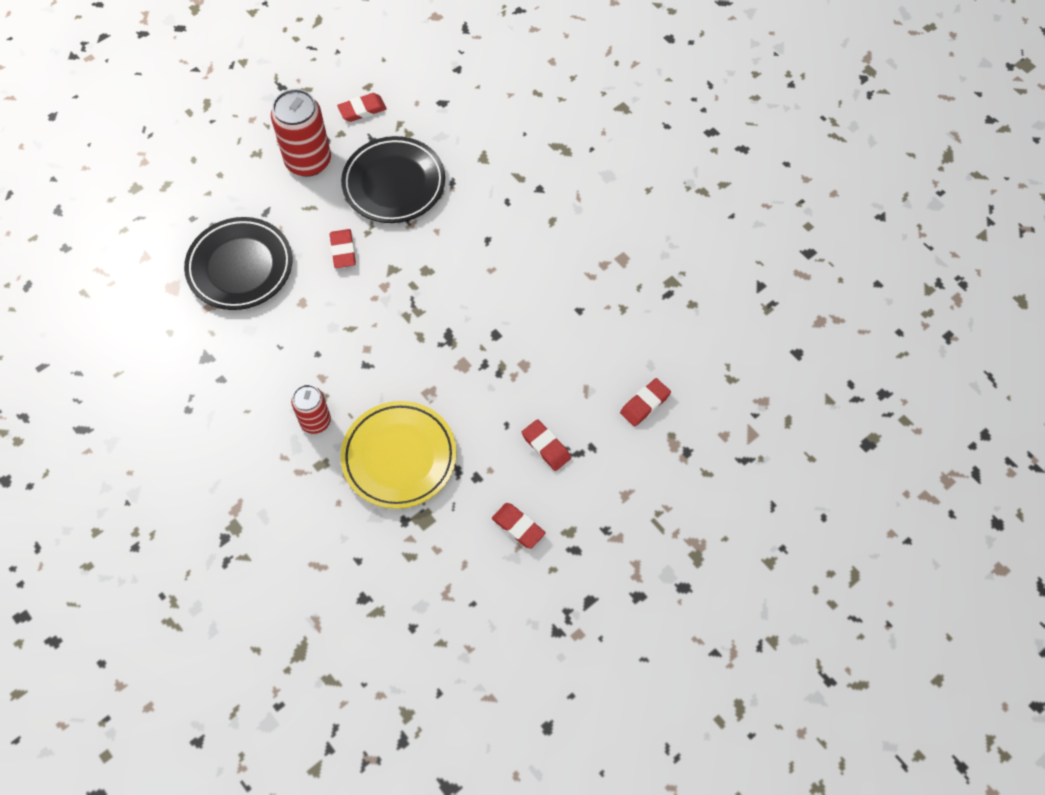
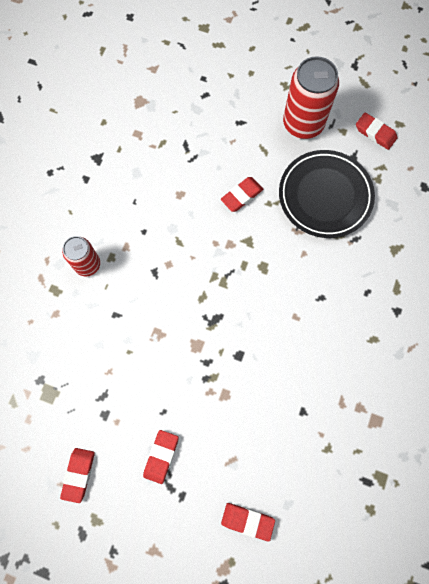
camera: 60 degrees right, 10 degrees up
black plate [184,217,292,310] -> none
yellow plate [341,401,457,509] -> none

